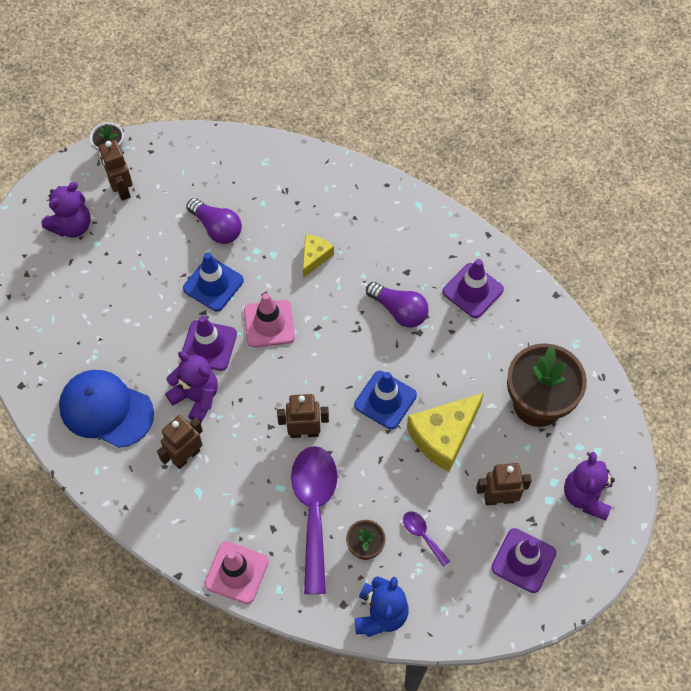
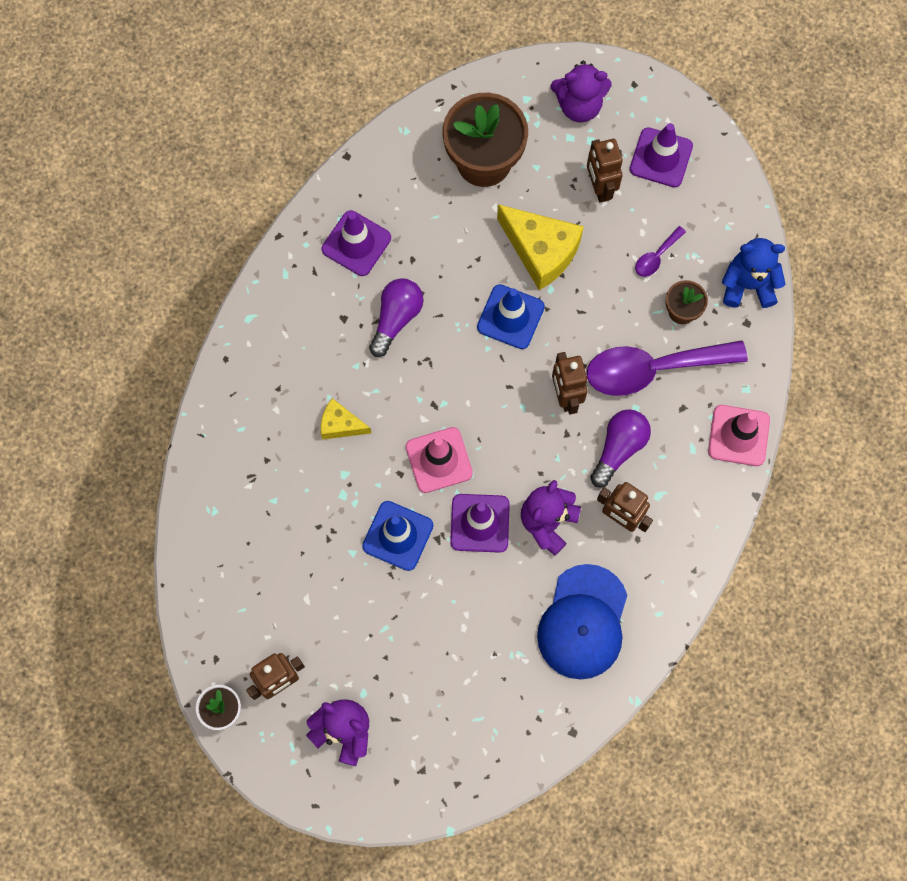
camera: 100 degrees left, 10 degrees up
purple light bulb [186,198,242,244] -> purple light bulb moved to [590,409,651,487]

